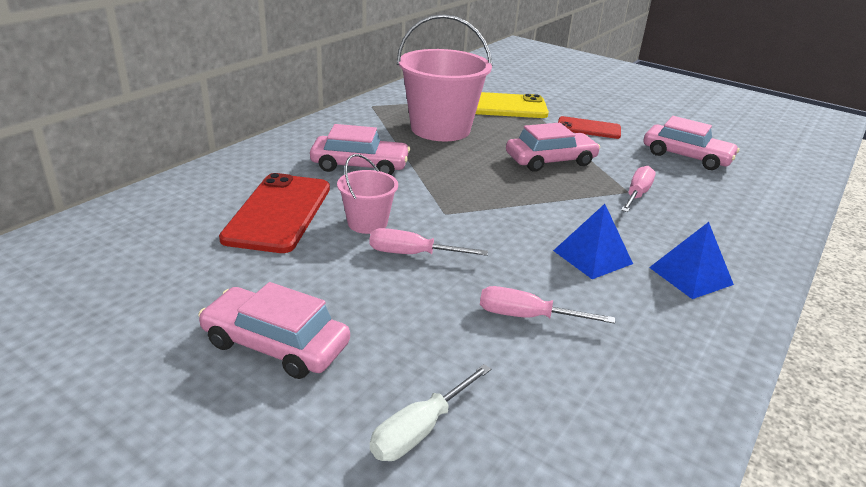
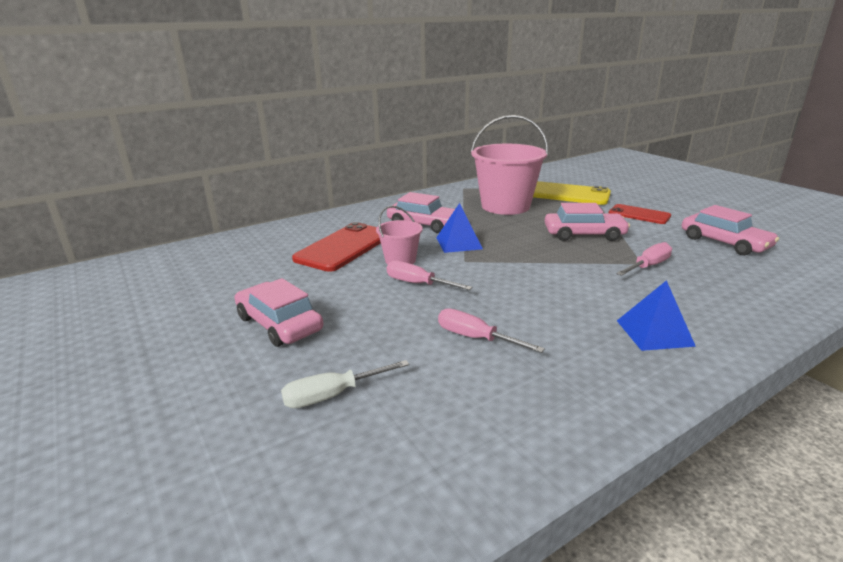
camera: 25 degrees right, 5 degrees down
blue pyramid [553,204,633,279] -> blue pyramid moved to [436,203,483,253]

